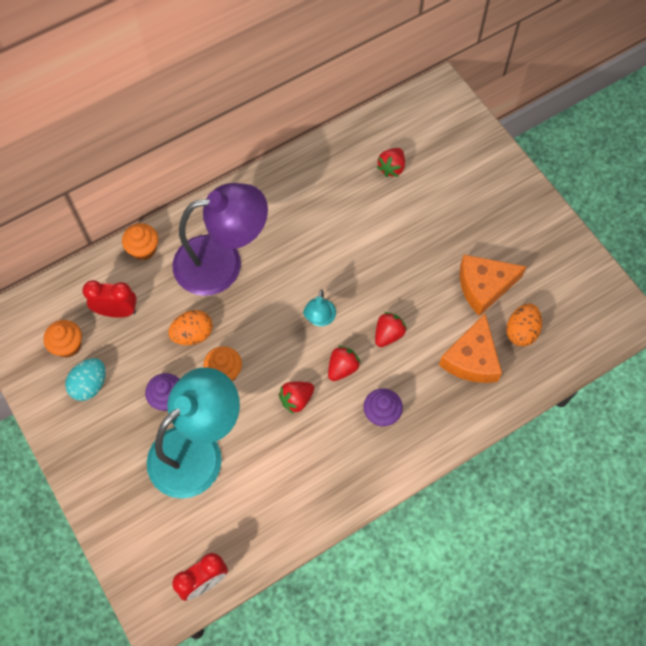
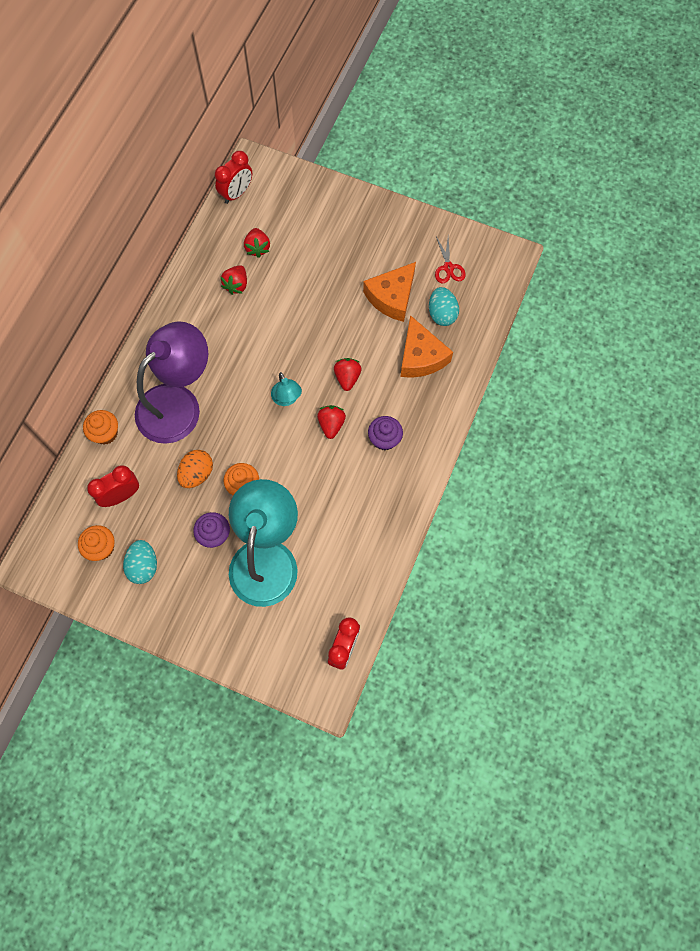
camera: 35 degrees left, 5 degrees up
red strawberry [278,382,314,414] -> red strawberry moved to [221,265,247,295]
orange egg [506,304,542,346] -> turquoise egg [429,287,459,326]
none -> red clock [215,151,252,204]
none -> red scissors [435,237,466,283]

